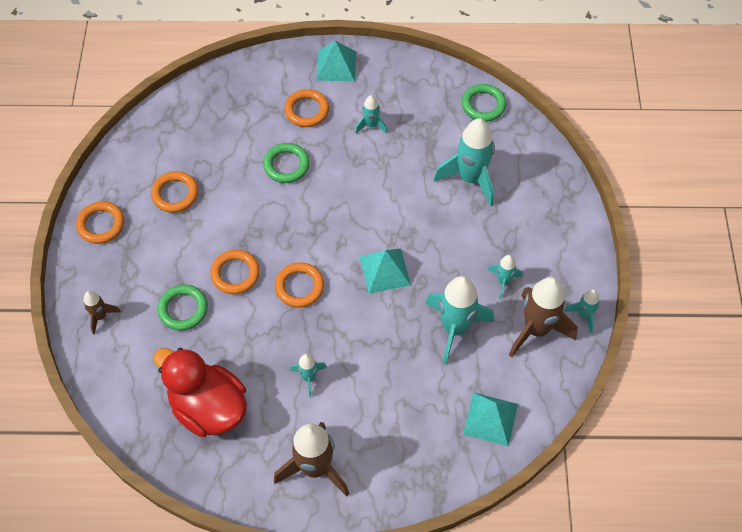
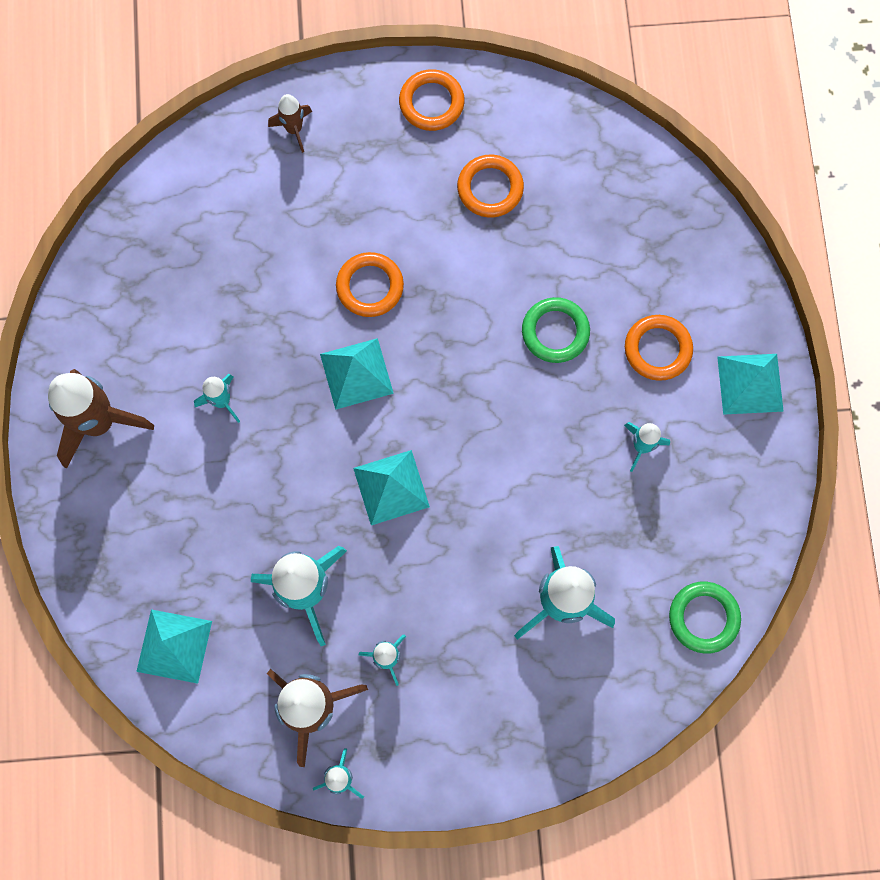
camera: 85 degrees right, 15 degrees up
red duck [153,348,247,437] -> none
green ring [158,284,208,331] -> none
orange ring [275,262,324,308] -> turquoise pyramid [320,338,394,410]

